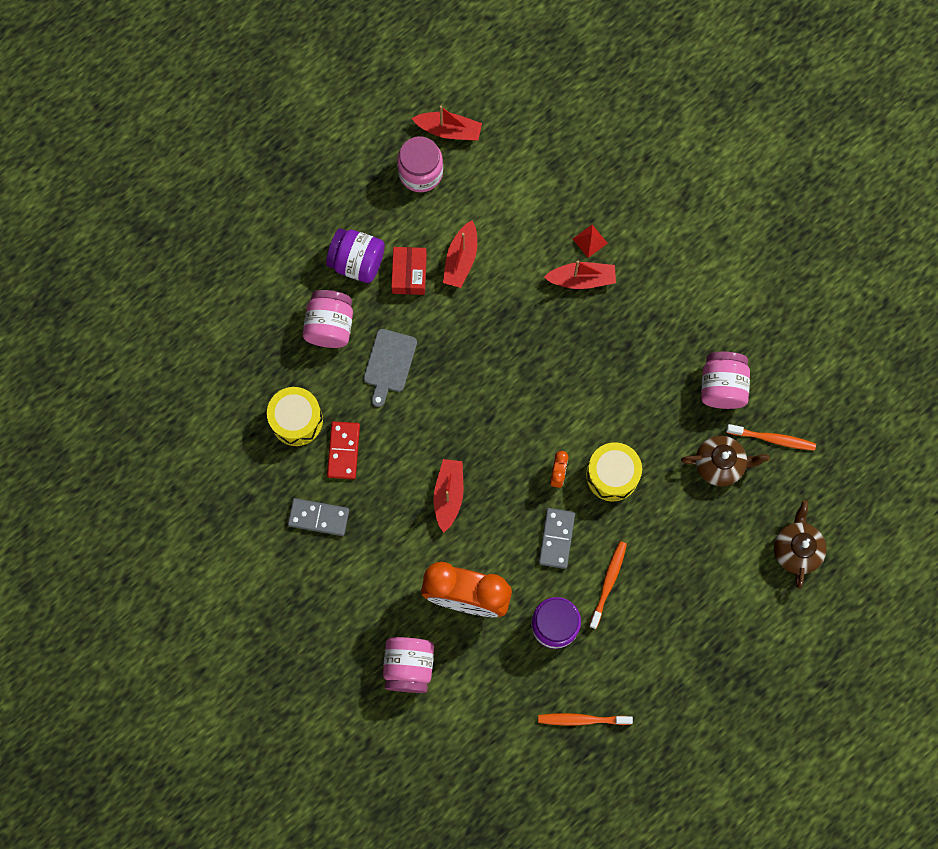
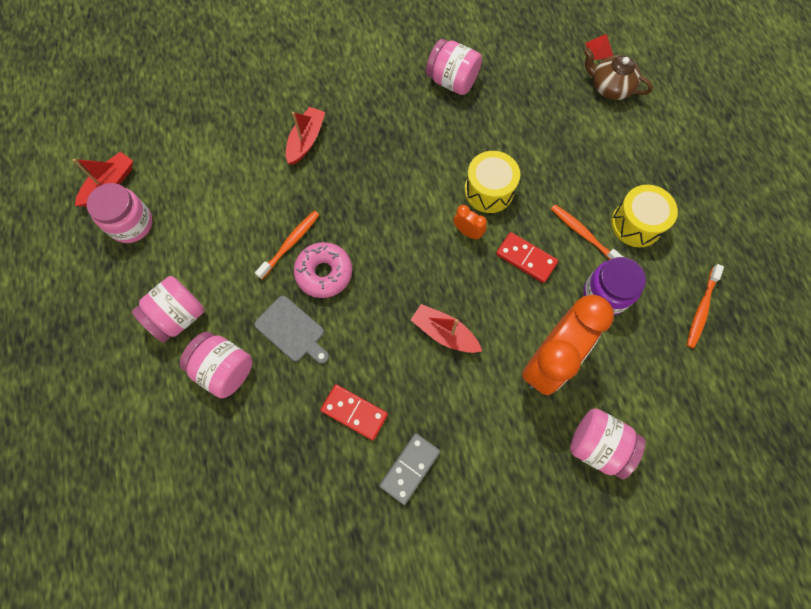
camera: 65 degrees left, 5 degrees down
yellow drum [267,387,323,446] -> yellow drum moved to [611,185,678,247]
purple jar [326,228,385,283] -> pink jar [132,276,204,342]
red box [391,247,427,295] -> none
red boat [443,220,477,288] -> none
grey domino [539,508,575,569] -> red domino [496,232,558,283]
red pyramid [573,225,608,258] -> red pyramid moved to [585,34,613,60]
brown teapot [681,435,770,486] -> none
orange toothbrush [726,424,816,451] -> orange toothbrush moved to [255,211,319,279]
none -> pink donut [294,242,352,298]

